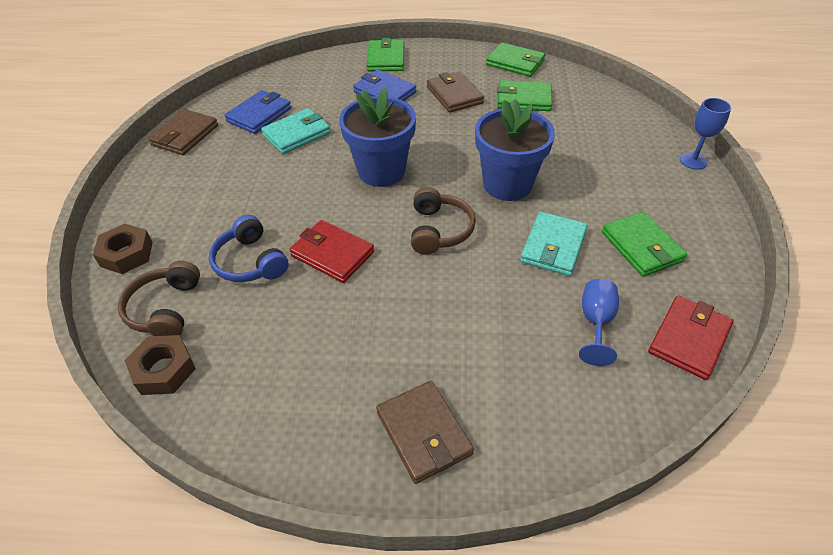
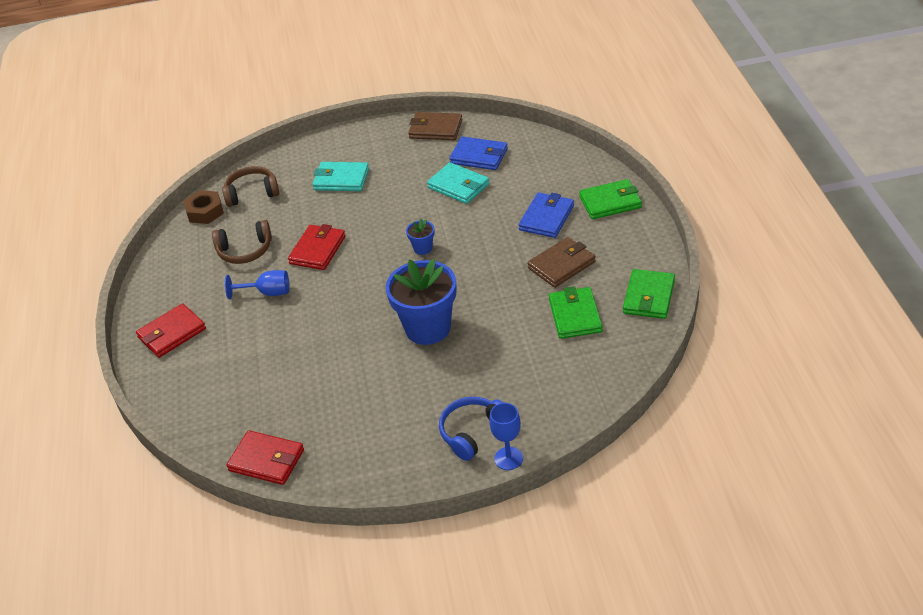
camera: 80 degrees right, 5 degrees down
brown nut [93,224,153,274] -> none
blue headphones [209,215,289,282] -> blue headphones moved to [439,397,504,461]
blue flower pot [339,88,416,187] -> blue flower pot [406,219,435,255], size x0.44
brown wallet [376,381,474,484] -> red wallet [136,303,206,358]
brown headphones [411,187,476,255] -> brown headphones moved to [212,220,272,264]
turquoise wallet [520,212,587,276] -> turquoise wallet moved to [312,162,369,191]
blue goblet [579,279,619,366] -> blue goblet moved to [225,270,289,299]
green wallet [602,211,687,277] -> none

